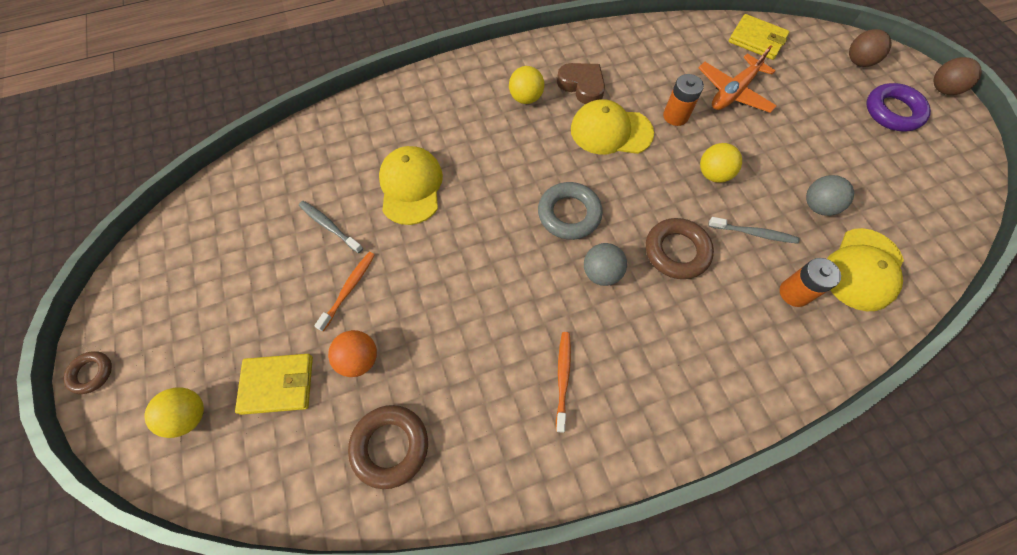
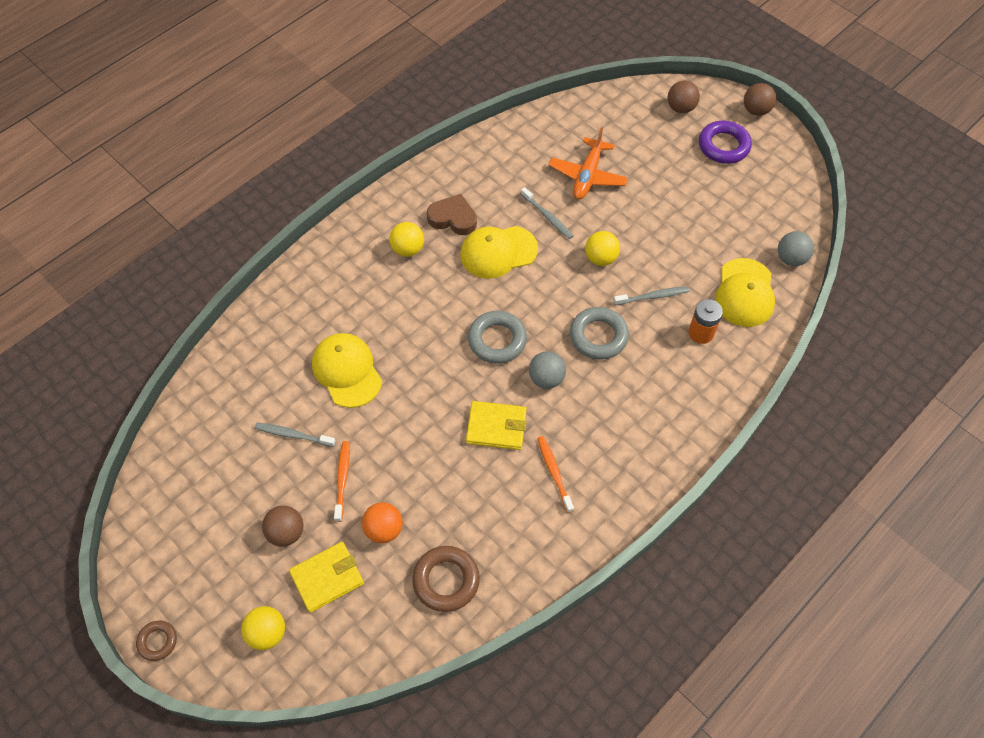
camera: 25 degrees left, 5 degrees down
brown ring [646,218,714,279] -> grey ring [570,307,629,360]
orange battery [663,74,704,126] -> grey toothbrush [521,187,573,239]
yellow wallet [729,14,790,60] -> yellow wallet moved to [466,401,527,450]
grey ball [806,175,854,216] -> grey ball moved to [778,231,814,266]
none -> brown ball [262,506,303,547]

